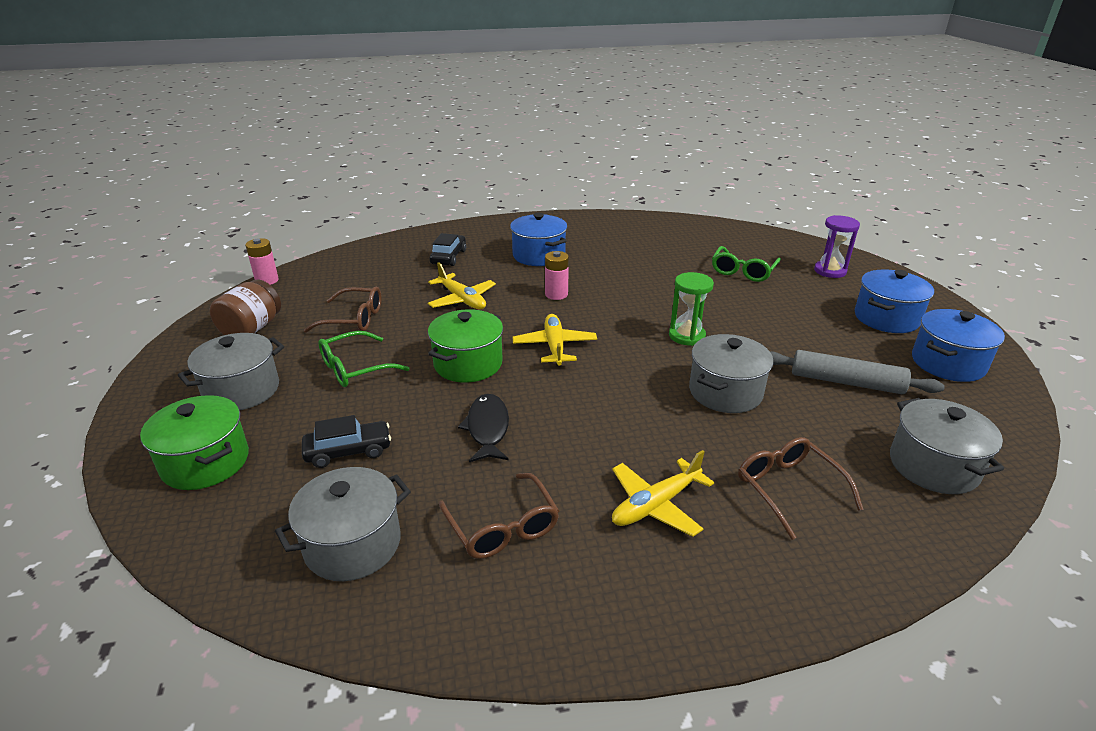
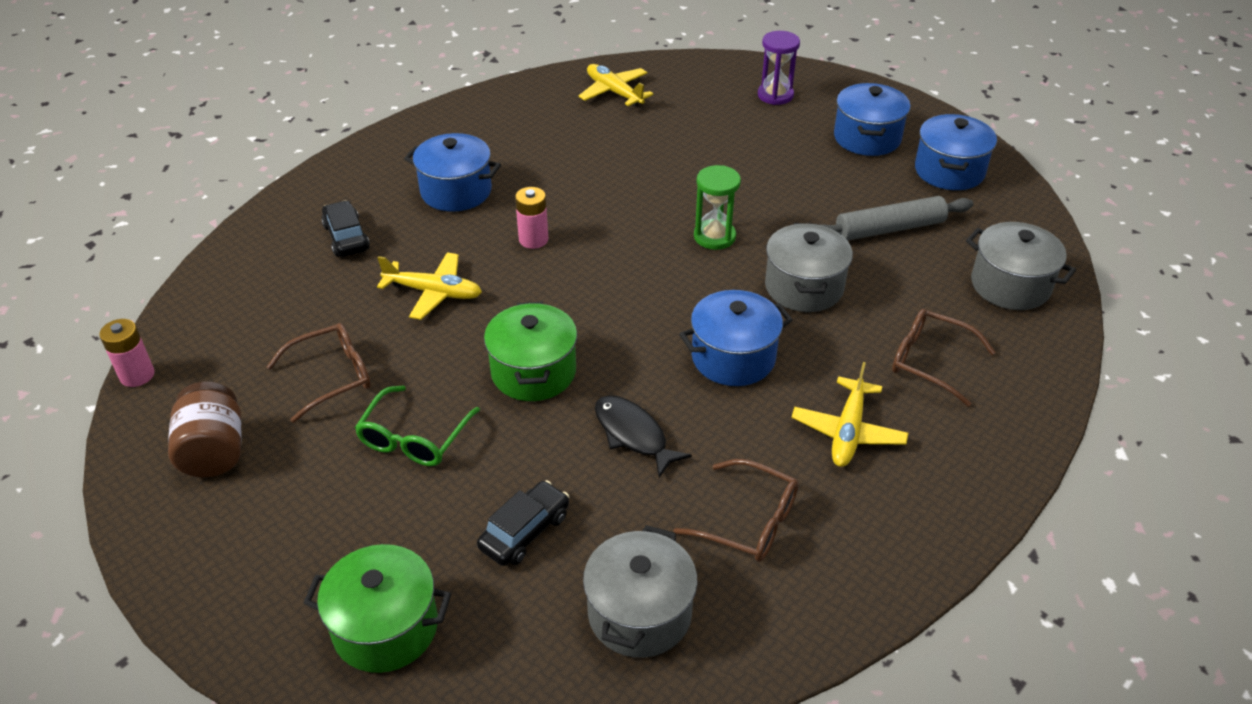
camera: 35 degrees left, 10 degrees up
grey pot [178,333,284,410] -> none
yellow plane [512,314,597,366] -> yellow plane moved to [578,64,654,106]
green glasses [712,246,781,282] -> none
none -> blue pot [679,290,793,386]

